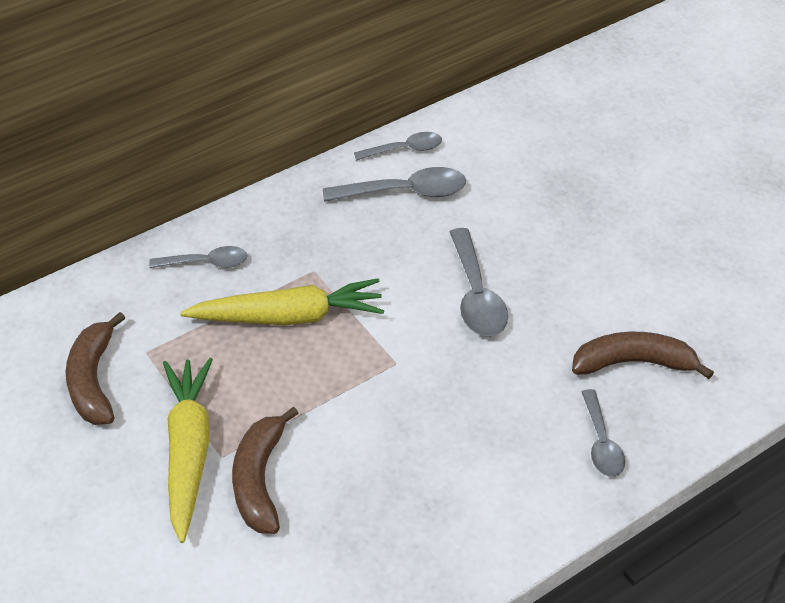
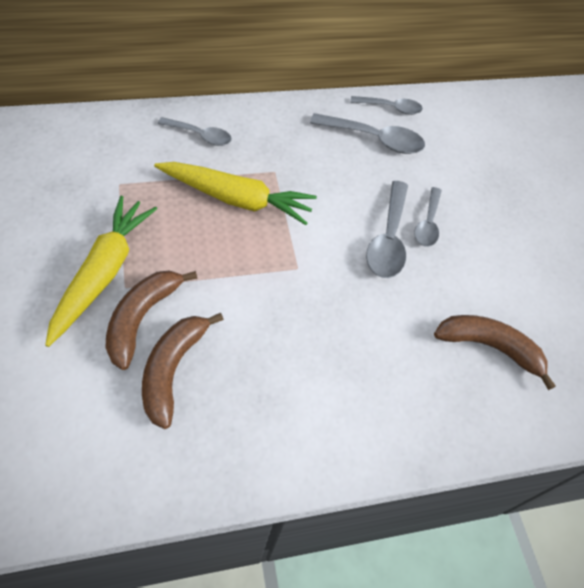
camera: 15 degrees right, 10 degrees up
brown banana [66,312,125,425] -> brown banana moved to [142,313,224,429]
grey spoon [582,389,625,477] -> grey spoon moved to [414,187,442,247]

